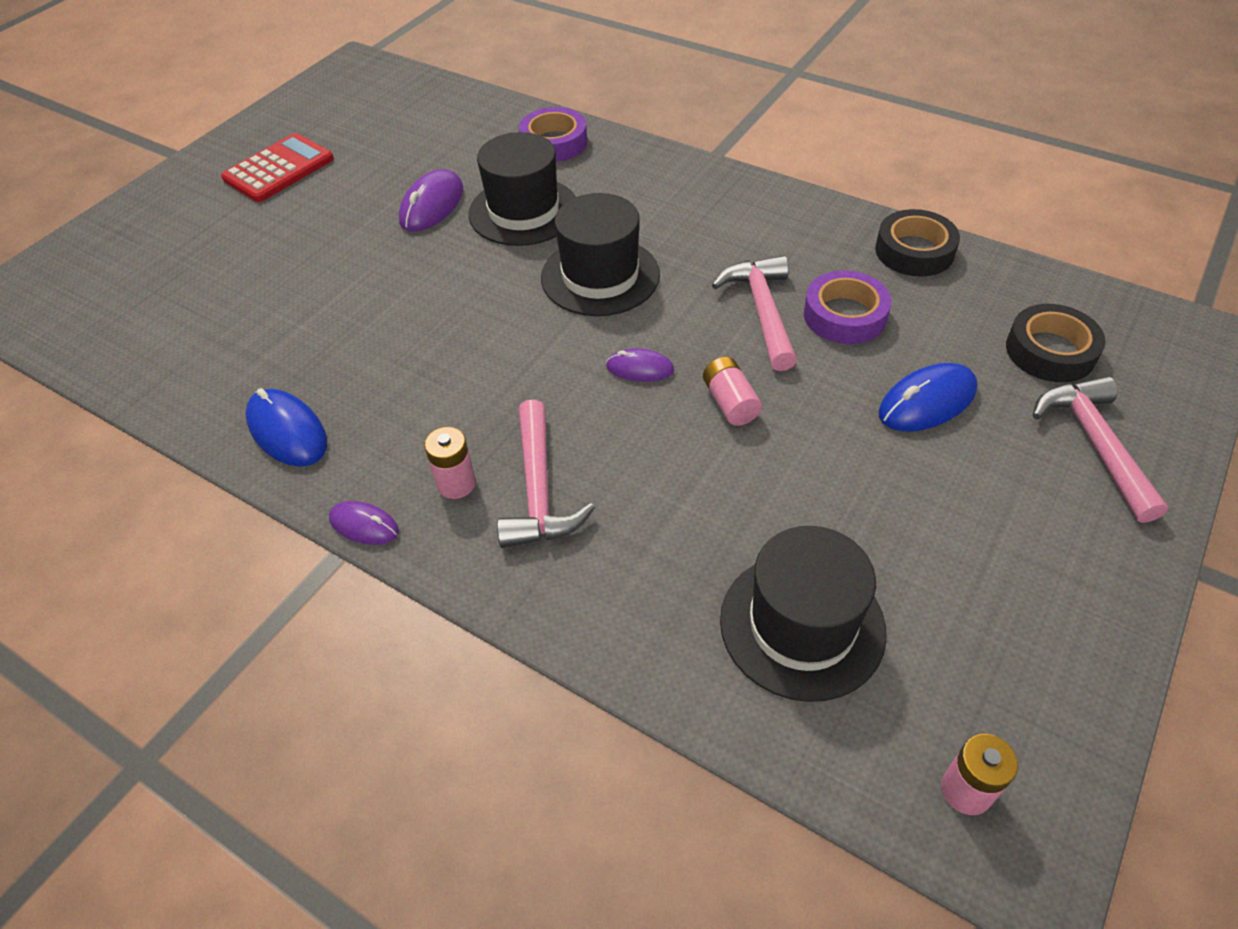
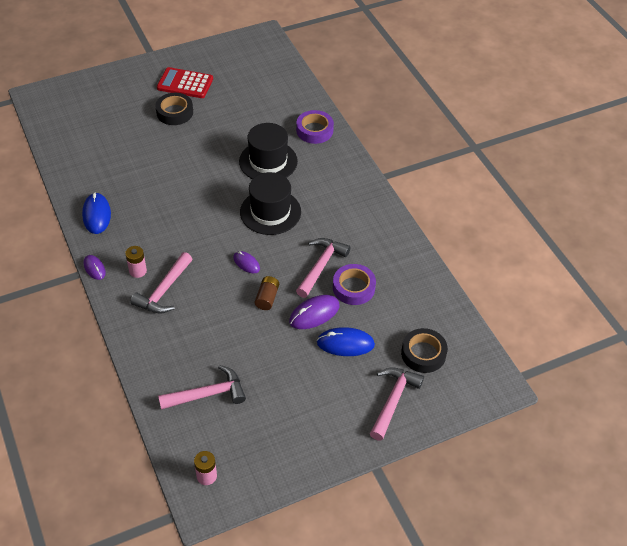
camera: 30 degrees right, 0 degrees up
red calculator [221,133,334,202] -> red calculator turned 150 degrees counterclockwise [157,67,213,98]
purple mouse [399,169,463,232] -> purple mouse moved to [289,295,340,329]
pink battery [703,357,762,426] -> brown battery [255,276,279,310]
black hat [720,526,887,702] -> pink hammer [158,365,246,410]
black tape [875,209,960,277] -> black tape moved to [156,93,193,125]

